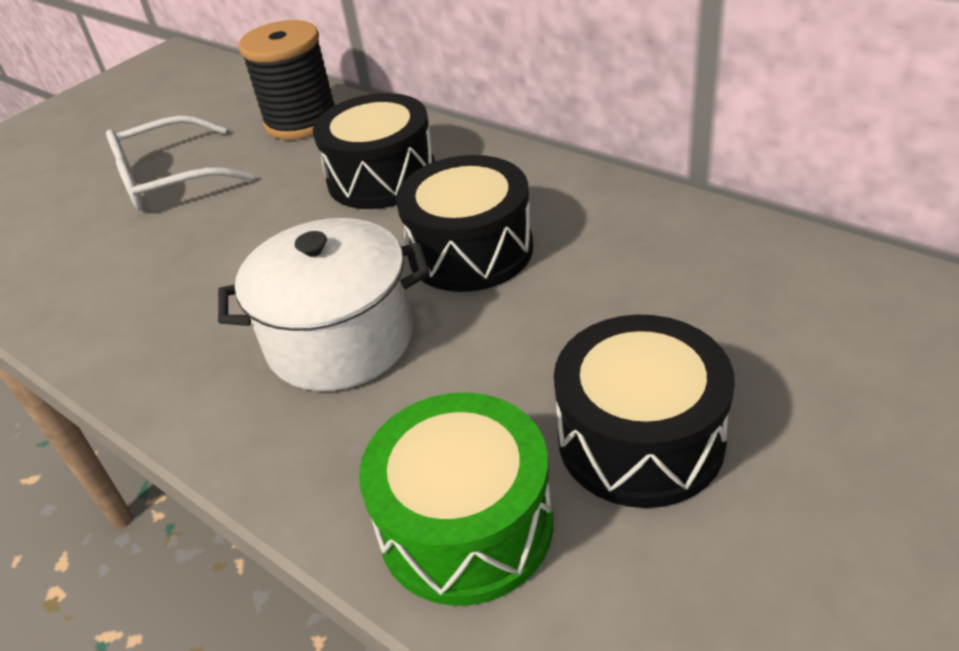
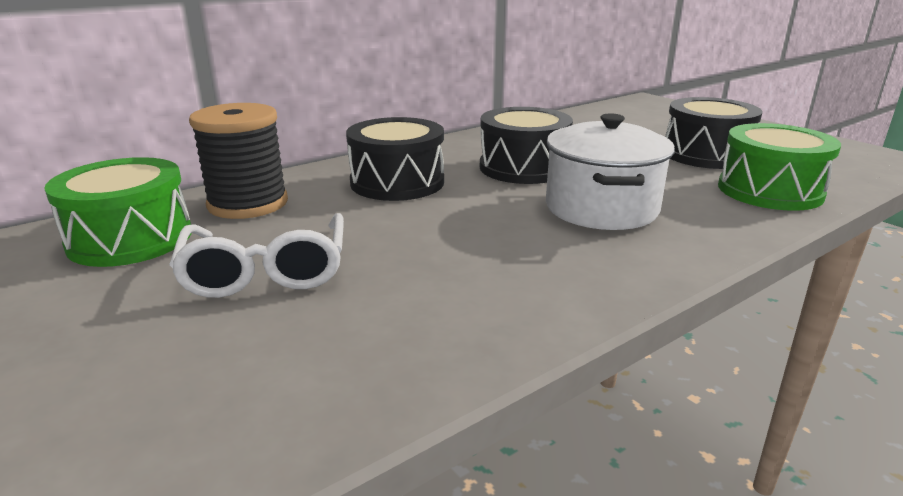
camera: 80 degrees left, 15 degrees down
none -> green drum [44,157,192,267]

